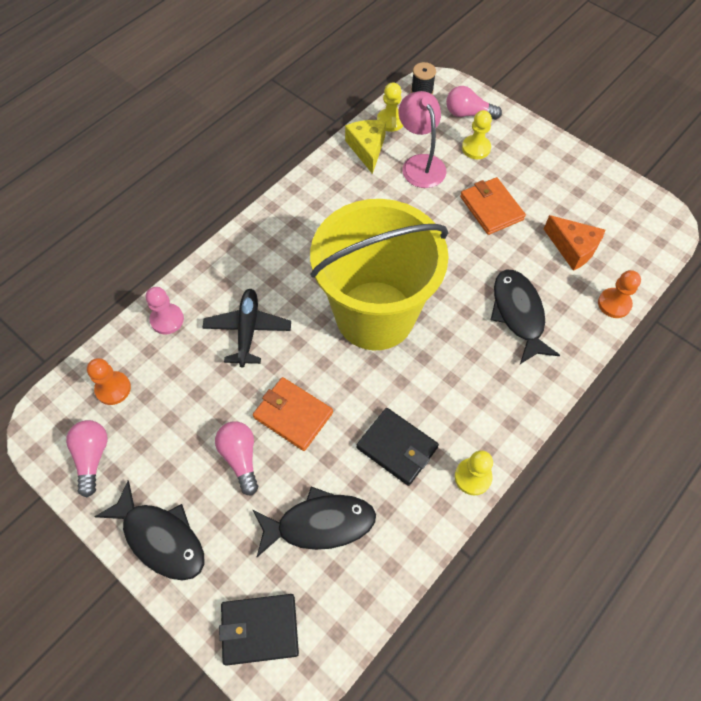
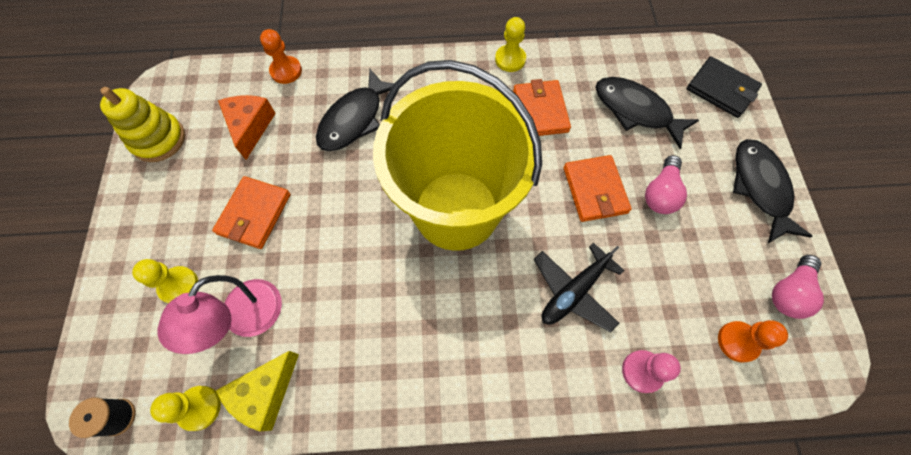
camera: 135 degrees left, 5 degrees up
black wallet [357,408,439,486] -> orange wallet [513,79,571,136]
pink light bulb [446,86,502,120] -> none
none -> yellow stacking toy [100,87,185,162]

